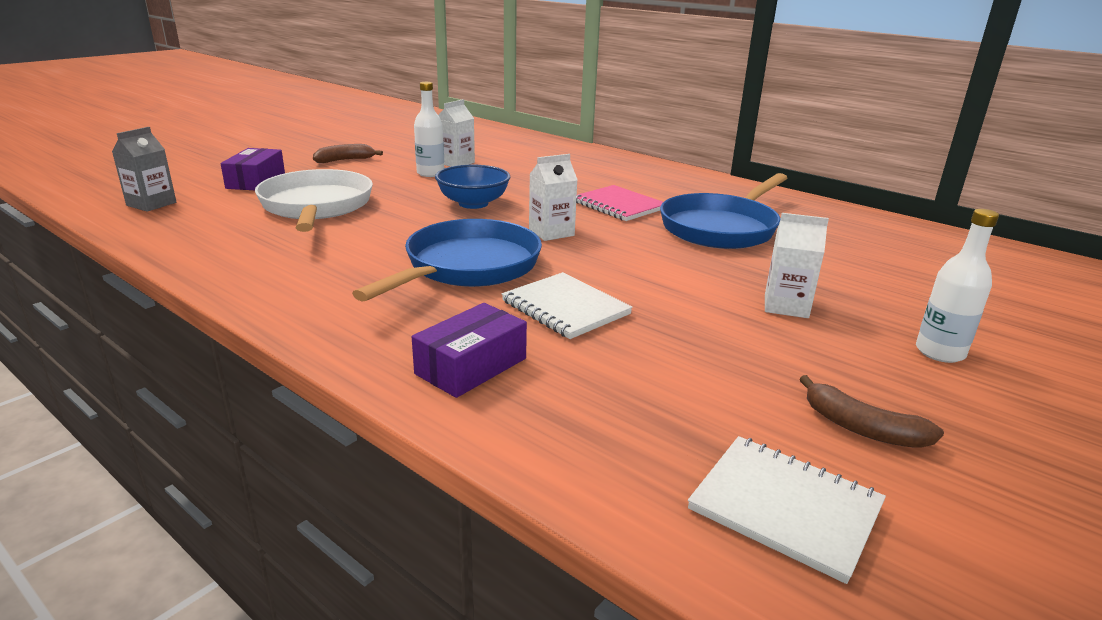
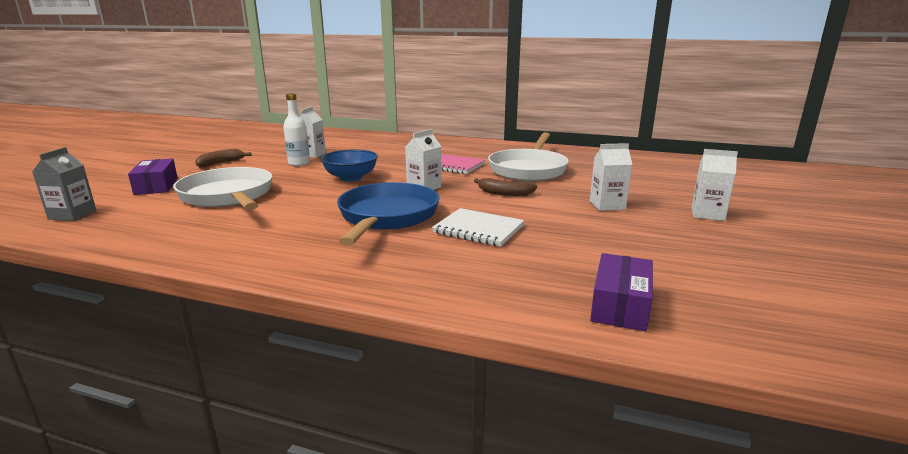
camera: 20 degrees left, 5 degrees down
purple box [412,303,527,398] -> purple box moved to [590,253,653,332]
blue pan [660,173,787,249] -> white pan [488,132,569,181]
white notebook [688,436,886,584] -> none
brown banana [800,375,944,448] -> brown banana moved to [474,178,537,196]
white bottle [916,209,999,363] -> white carton [691,149,738,221]

